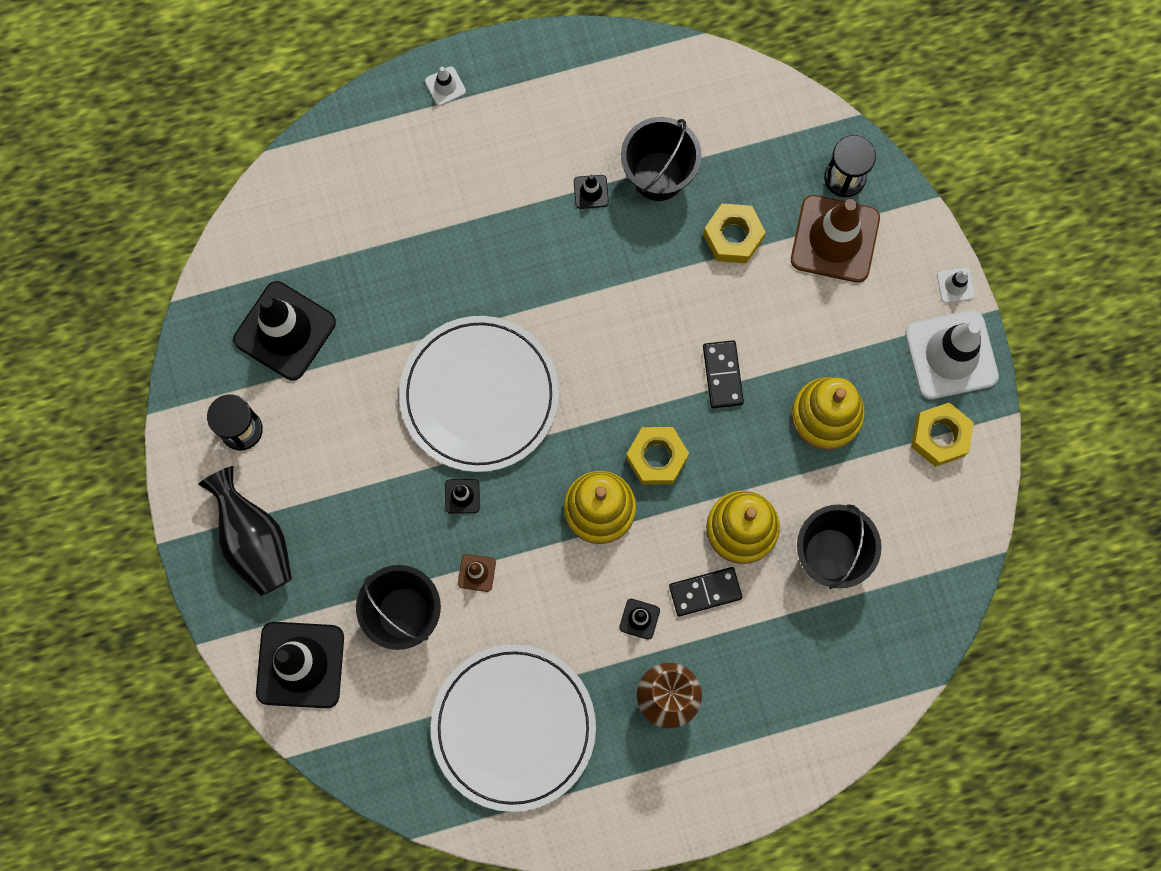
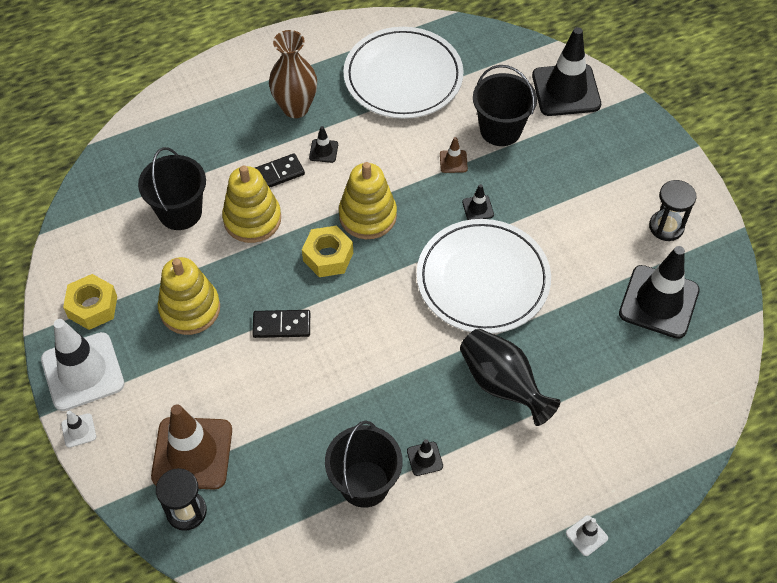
camera: 170 degrees right, 20 degrees down
black vase [198,466,292,596] -> black vase moved to [460,329,561,426]
yellow nut [703,204,766,263] -> none
black domino [703,340,744,408] -> black domino turned 75 degrees counterclockwise [252,310,310,338]

